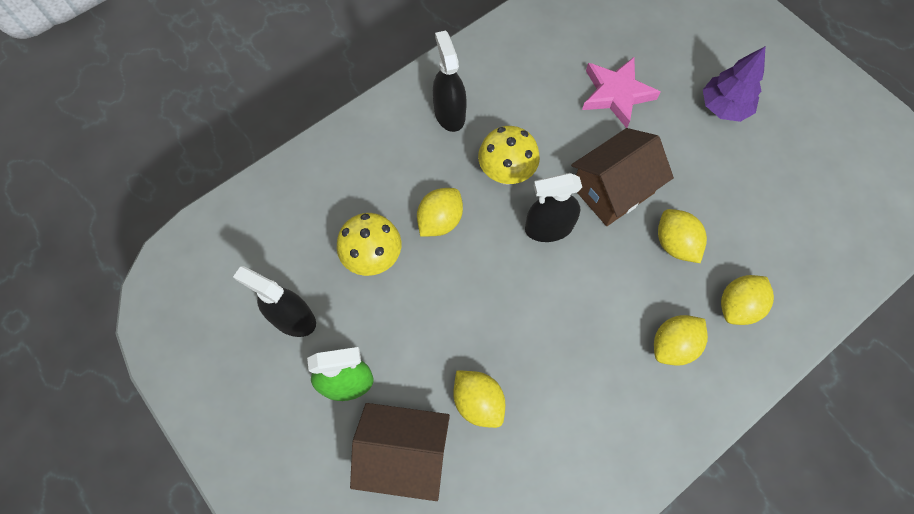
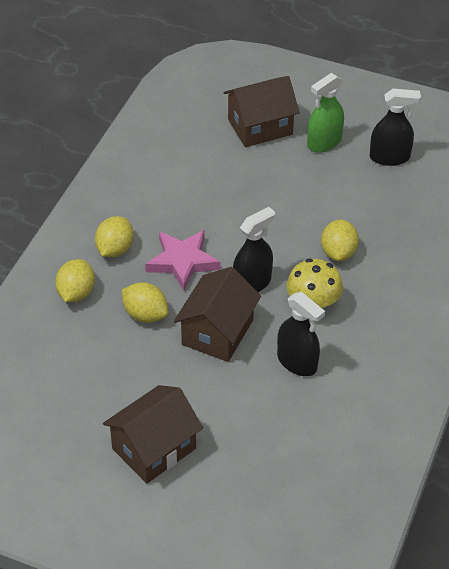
camera: 150 degrees right, 20 degrees down
yellow mushroom [337,213,401,276] -> none
black spray bottle [433,30,467,132] -> black spray bottle moved to [277,292,325,376]
yellow lemon [453,370,505,428] -> none
pink star [582,57,661,128] -> pink star moved to [145,230,221,291]
purple tree [703,47,765,122] -> brown house [103,385,203,484]

